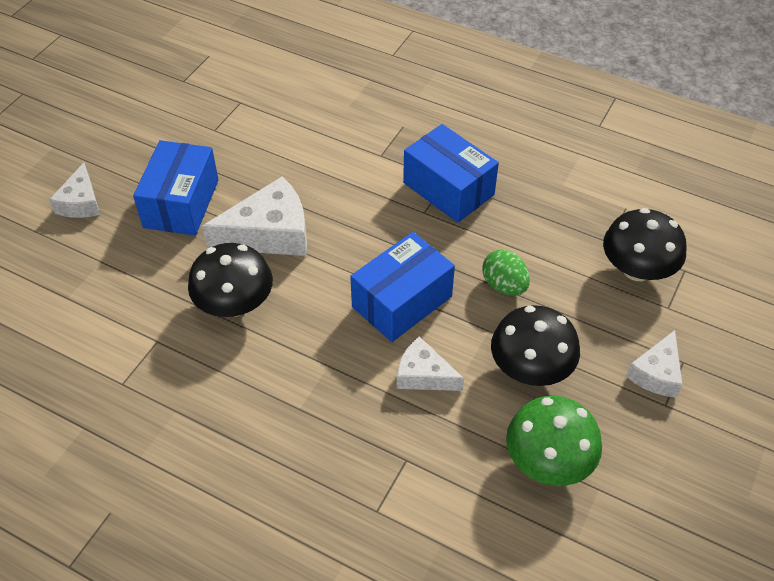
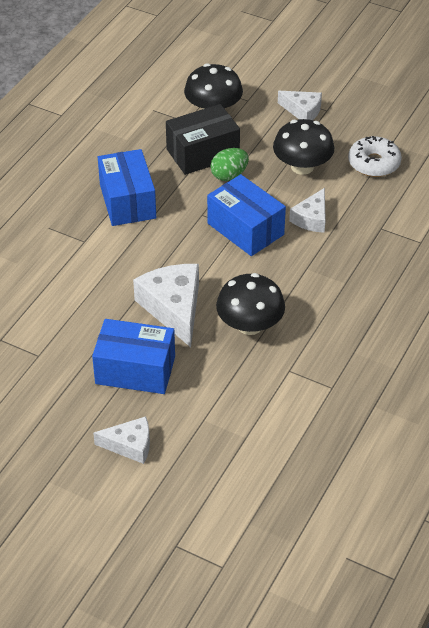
camera: 90 degrees left, 5 degrees down
blue box [403,124,499,223] -> blue box turned 60 degrees counterclockwise [98,149,156,226]
green mushroom [506,396,602,486] -> white donut [348,136,402,177]
none -> black box [166,104,240,175]

